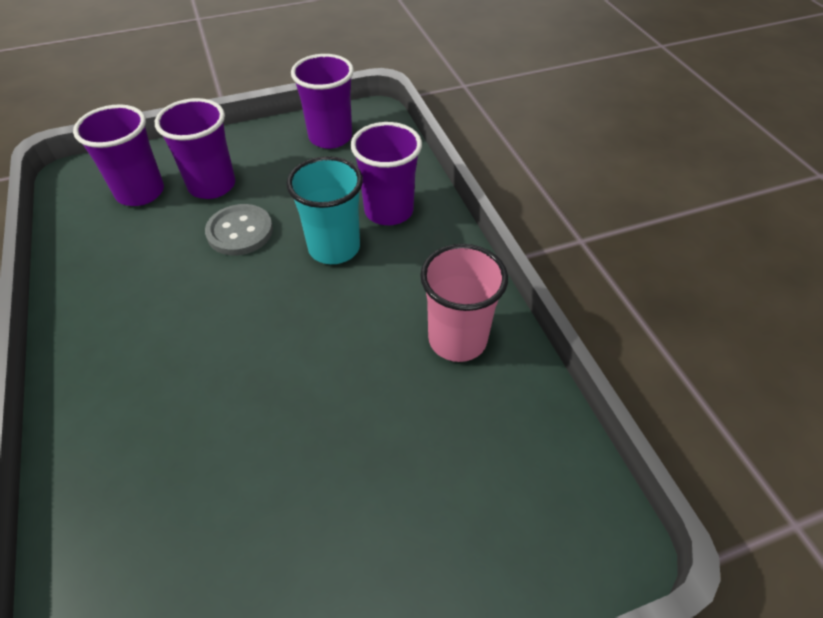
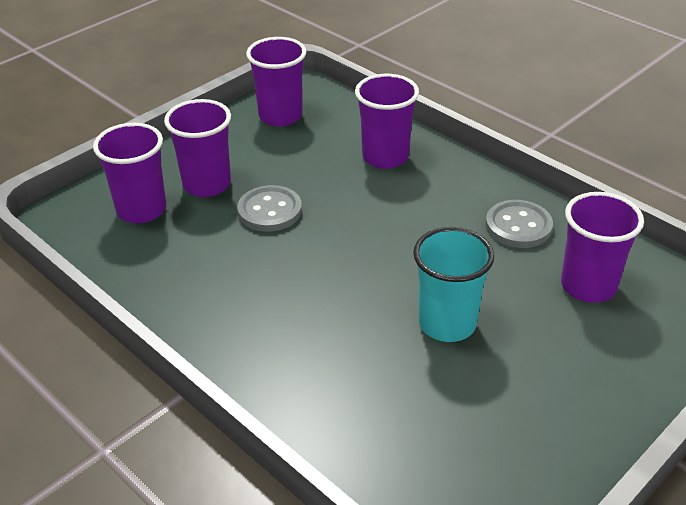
camera: 25 degrees left, 10 degrees down
turquoise cup [286,156,363,264] -> turquoise cup moved to [413,227,494,342]
pink cup [420,244,508,362] -> grey button [486,200,553,248]
none -> purple cup [561,192,644,303]

